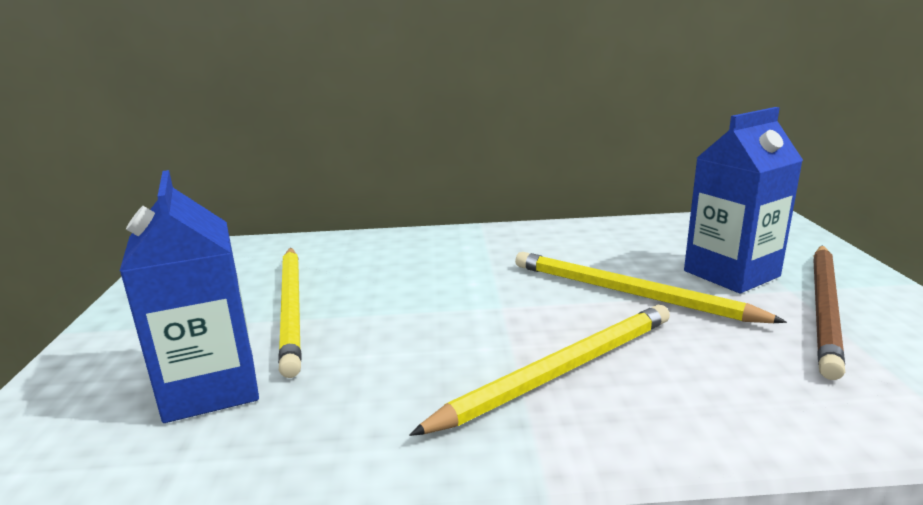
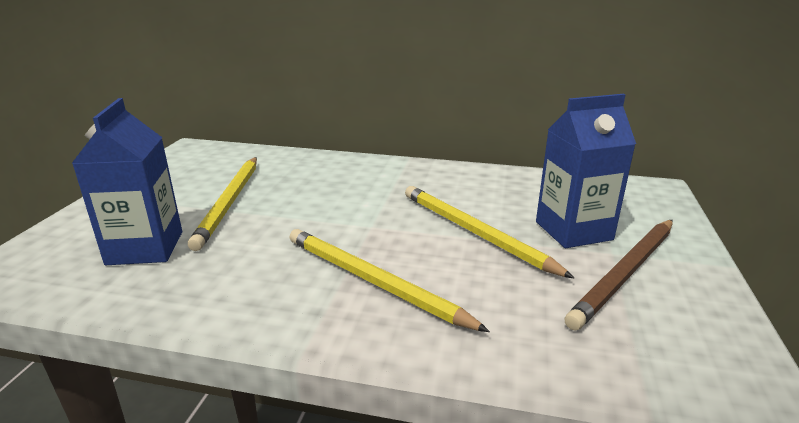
camera: 15 degrees right, 5 degrees up
yellow pencil [409,305,670,436] -> yellow pencil turned 120 degrees counterclockwise [289,229,490,332]

